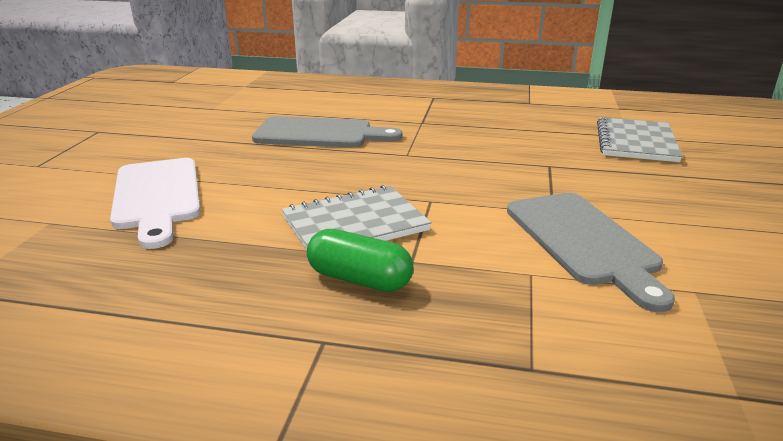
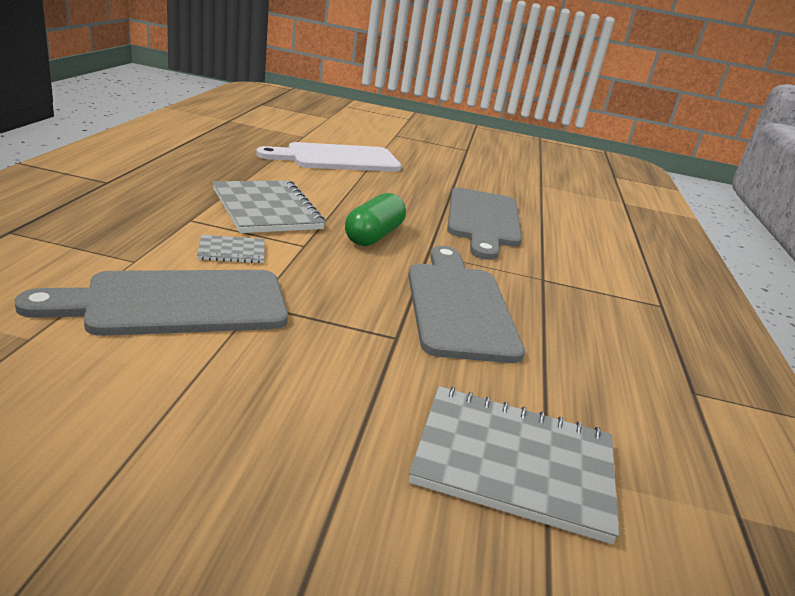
camera: 85 degrees right, 0 degrees up
green capsule [307,229,413,292] -> green capsule moved to [345,193,406,246]
none -> grey notebook [197,235,265,263]
none -> grey cutting board [408,246,525,363]

